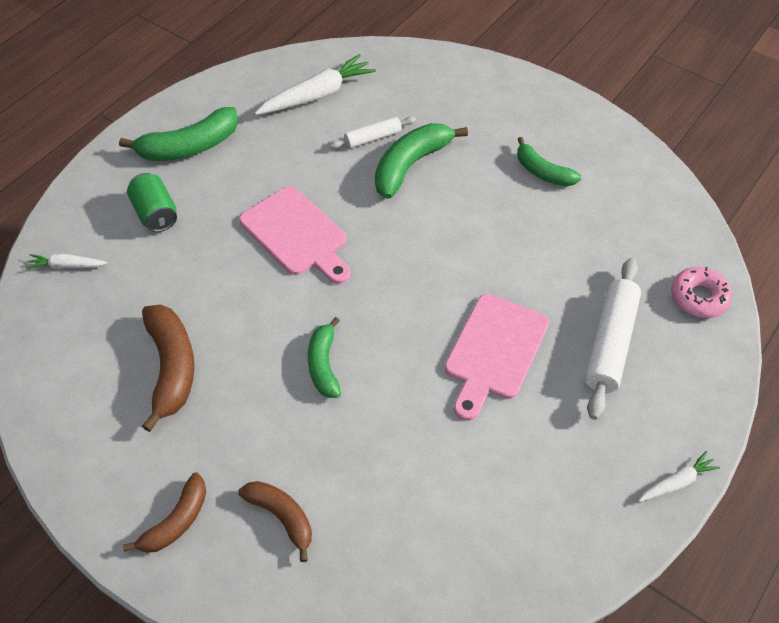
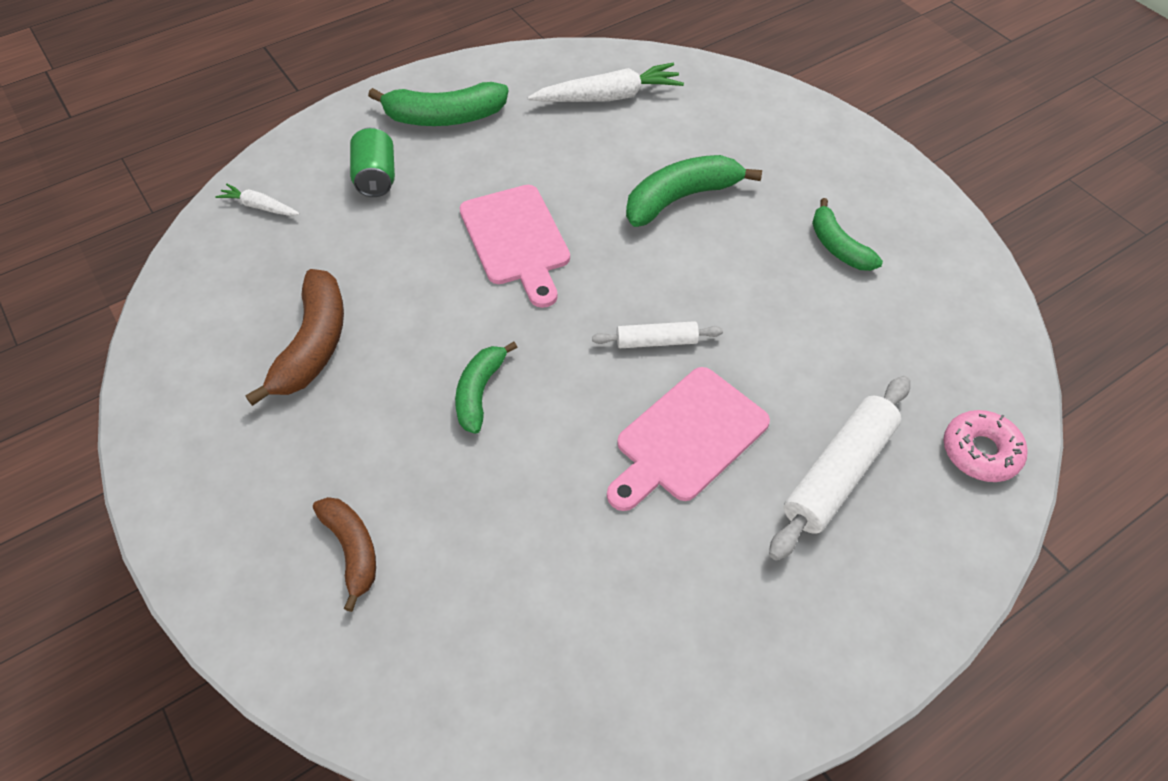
camera: 20 degrees right, 0 degrees up
brown banana [123,473,206,553] -> none
white rolling pin [329,116,416,149] -> white rolling pin moved to [592,321,723,348]
white carrot [638,451,720,502] -> none

